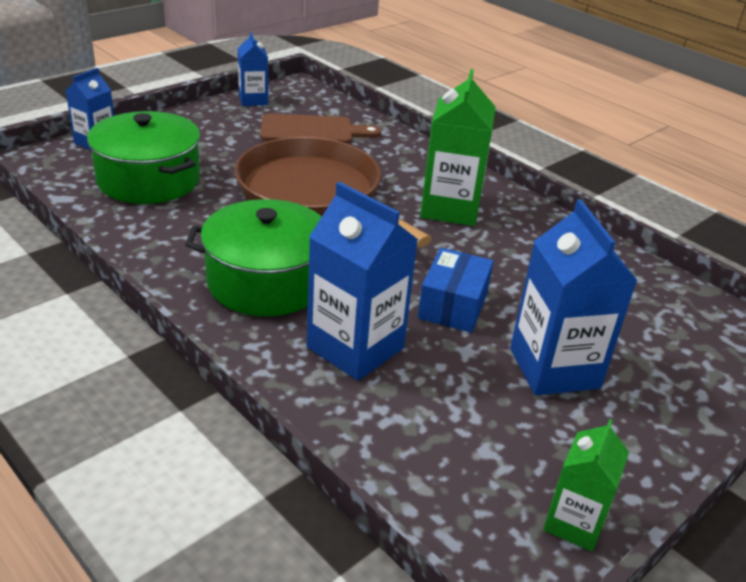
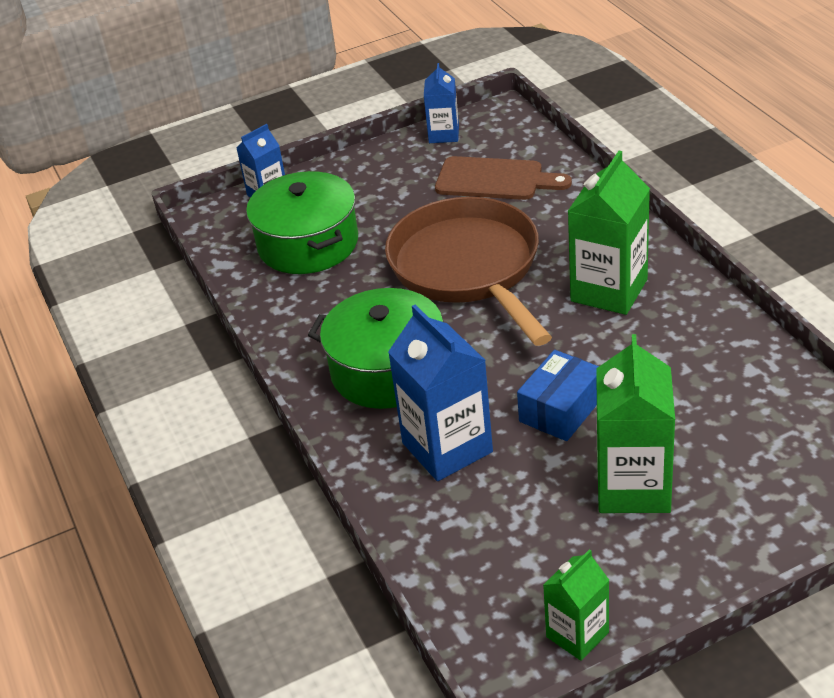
camera: 25 degrees right, 5 degrees up
blue carton [510,199,638,395] -> green carton [596,334,675,513]

